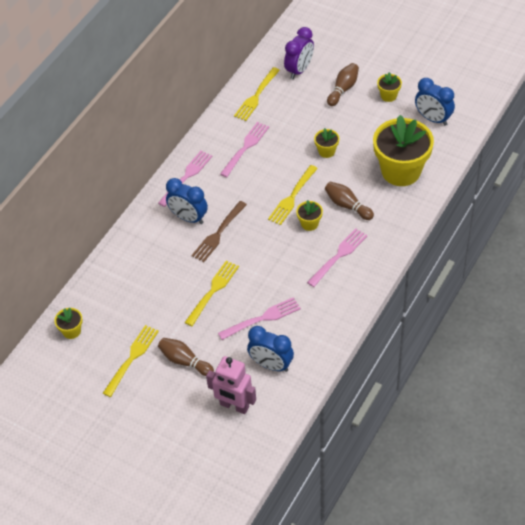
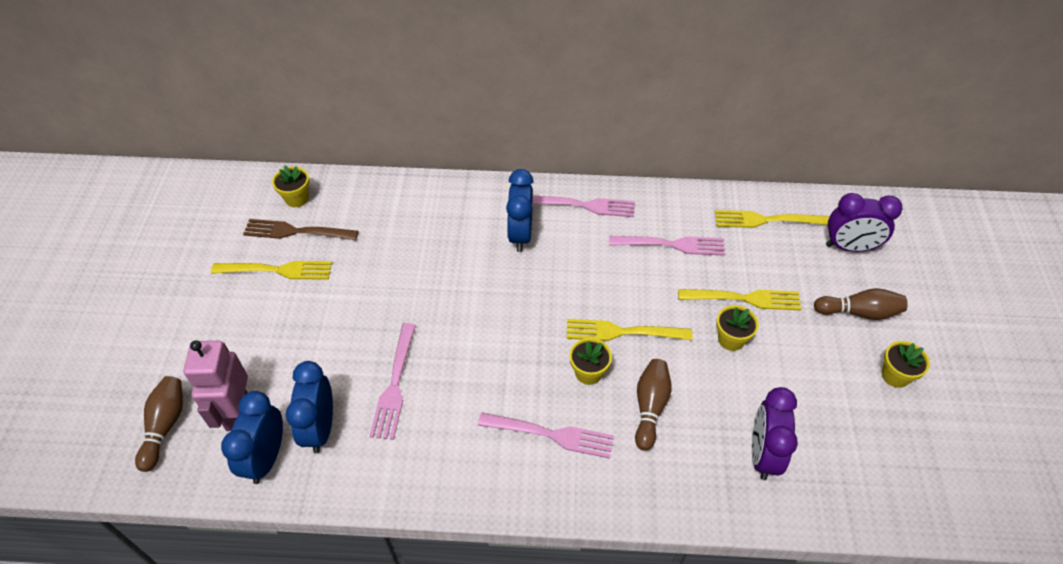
camera: 60 degrees right, 0 degrees up
brown bowling pin [158,338,214,376] -> brown bowling pin moved to [135,376,183,472]
yellow fork [184,260,239,326] -> yellow fork moved to [678,289,802,310]
brown fork [191,201,247,262] -> brown fork moved to [243,219,358,240]
pink fork [218,297,301,340] -> pink fork turned 60 degrees clockwise [370,323,416,440]
yellow flower pot [373,115,434,186] -> purple clock [752,387,798,480]
blue clock [415,78,455,126] -> blue clock moved to [221,391,283,484]

